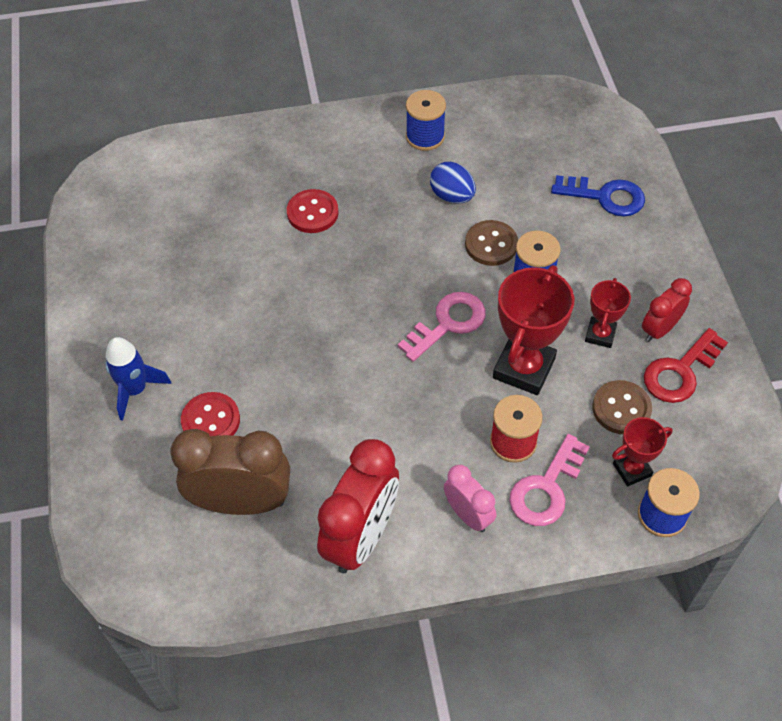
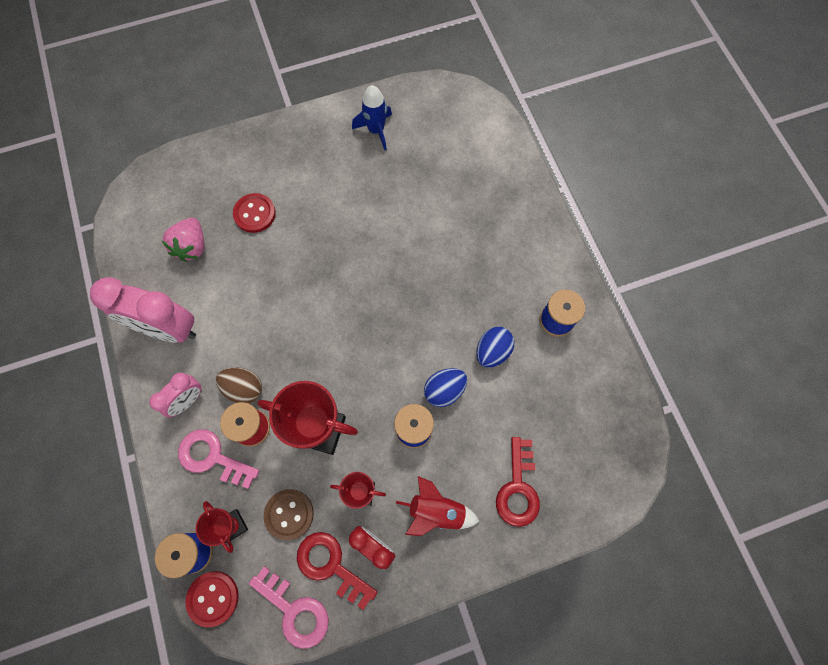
camera: 80 degrees right, 15 degrees up
blue rocket [105,337,171,421] -> blue rocket moved to [352,85,392,150]
brown clock [171,429,290,515] -> pink strawberry [162,218,205,262]
red button [287,189,339,233] -> red button moved to [185,571,239,627]
red clock [317,439,399,573] -> pink clock [90,277,196,343]
pink key [398,292,486,362] -> pink key moved to [249,566,329,649]
brown button [465,220,518,266] -> blue egg [424,368,467,407]
blue key [551,175,645,217] -> red key [496,437,540,527]
none -> brown egg [216,368,262,403]
none -> red rocket [396,476,480,536]

